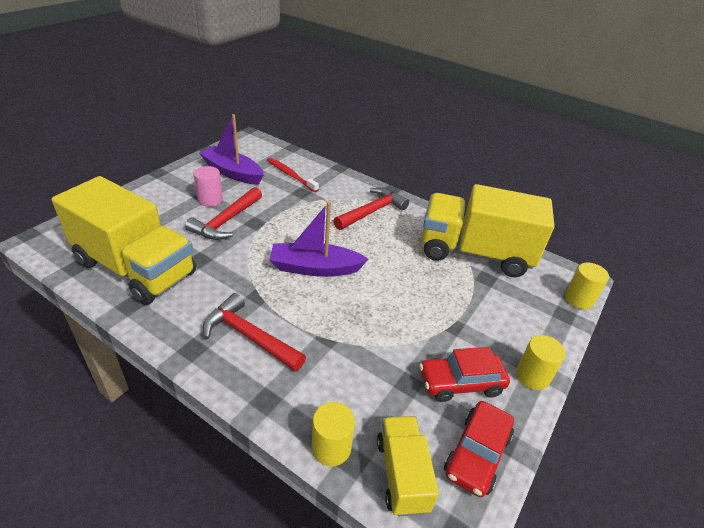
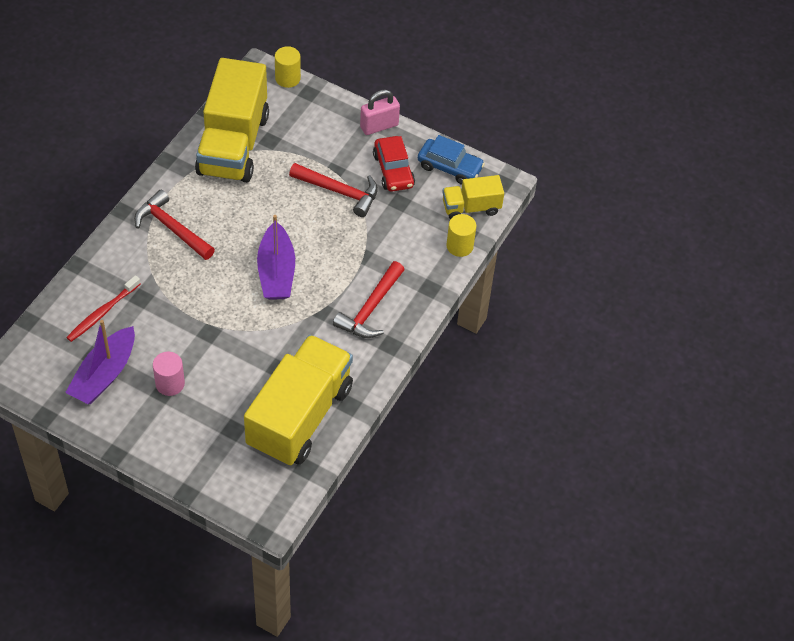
camera: 95 degrees left, 15 degrees up
red hammer [185,187,262,240] -> red hammer moved to [289,163,378,217]
red car [444,401,514,497] -> blue car [418,135,485,185]
yellow cylinder [516,335,566,390] -> pink padlock [360,90,400,135]

